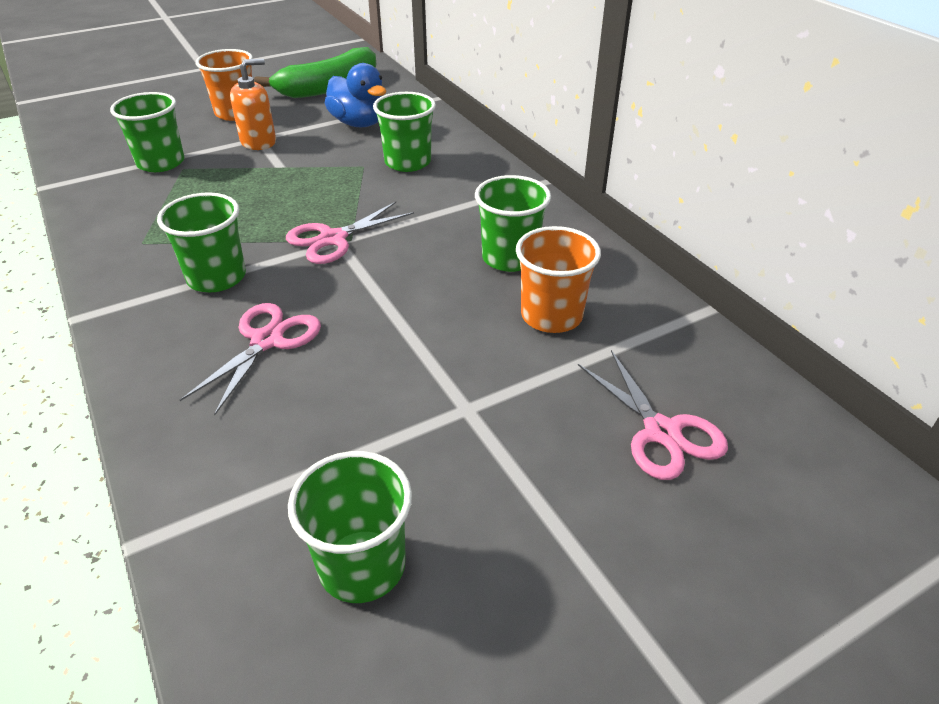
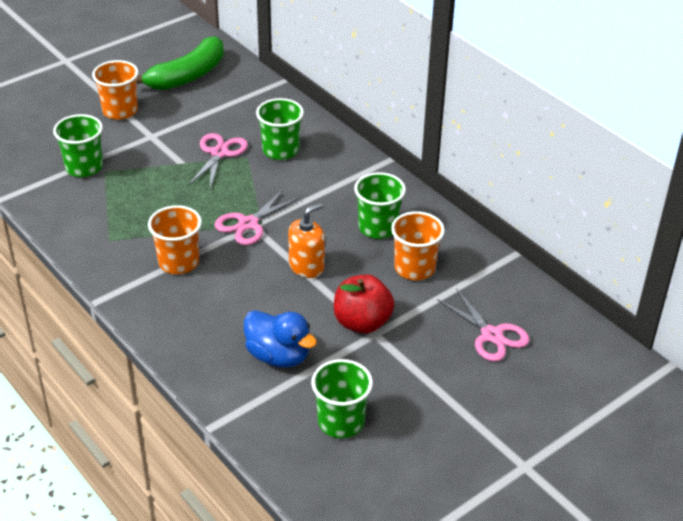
camera: 10 degrees left, 0 degrees up
green cup [157,192,246,292] -> orange cup [148,205,202,274]
pink scissors [180,303,321,415] -> pink scissors moved to [188,133,248,188]
orange soap dispenser [230,59,276,150] -> orange soap dispenser moved to [288,203,325,278]
blue duck [325,63,386,127] -> blue duck moved to [244,310,317,368]
none -> red apple [334,275,394,334]

